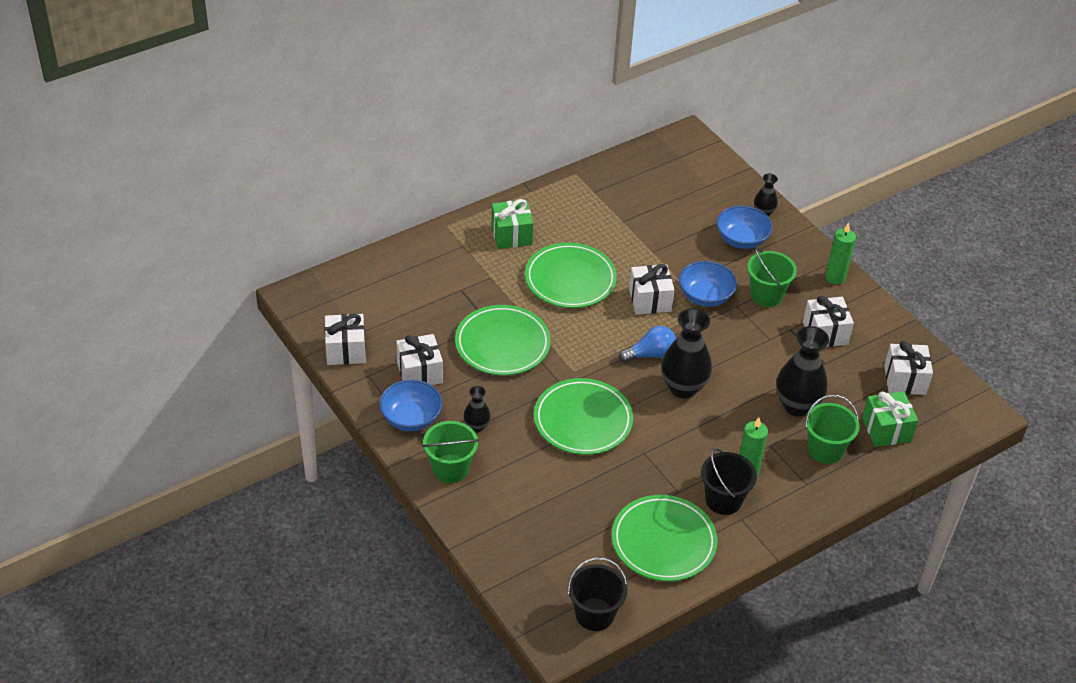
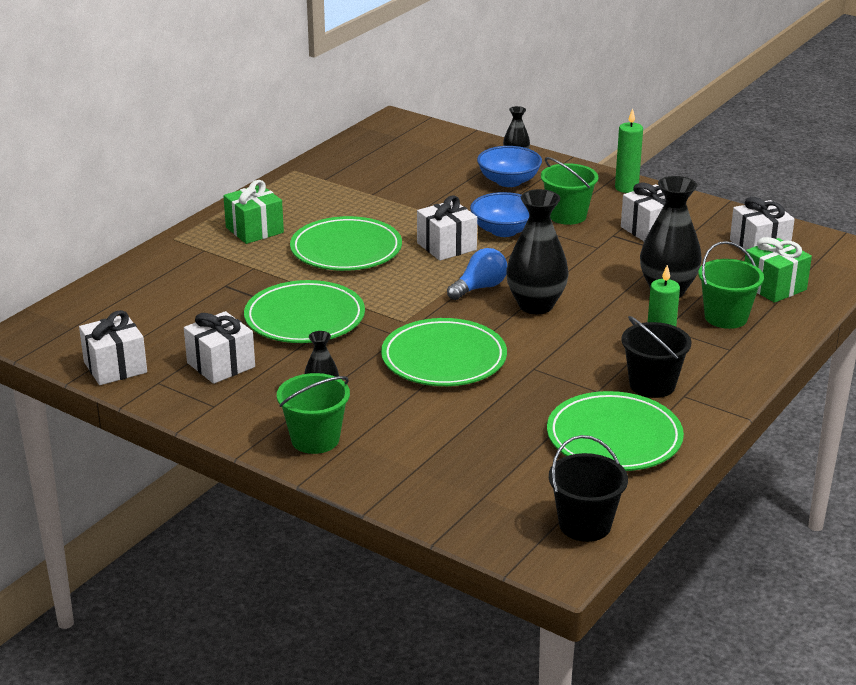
camera: 20 degrees left, 15 degrees down
blue bowl [379,380,442,431] -> none

